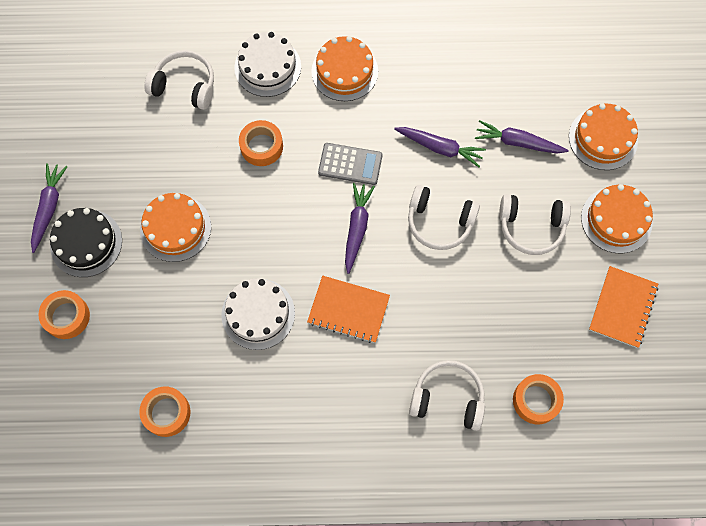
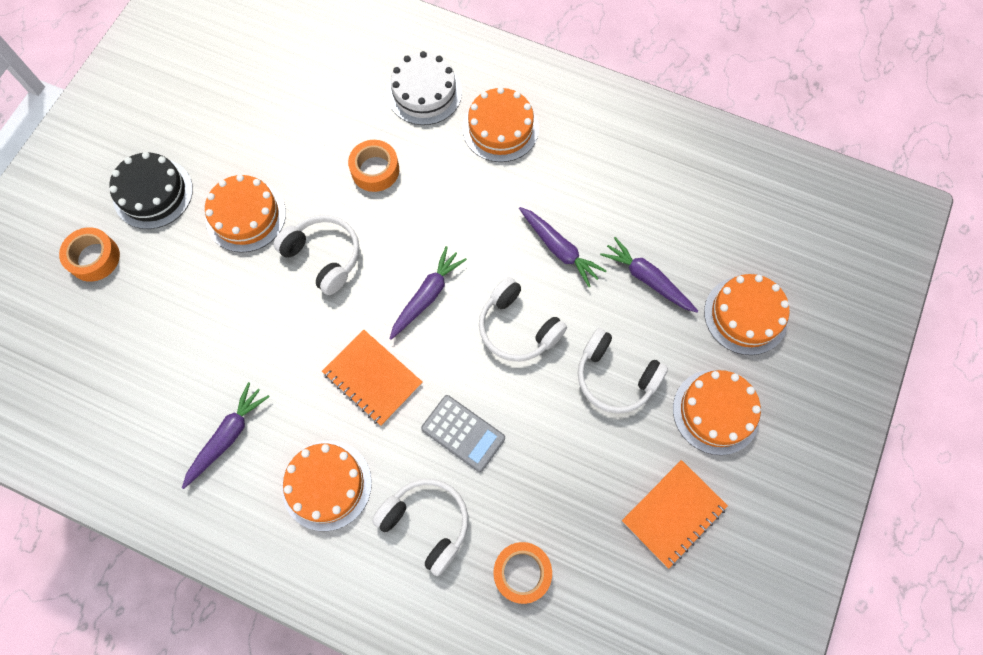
camera: 25 degrees right, 0 degrees up
purple carrot [31,163,68,253] -> purple carrot moved to [182,382,270,489]
orange tape [139,386,191,437] -> none
white headphones [145,50,214,110] -> white headphones moved to [273,215,360,295]
white cake [221,278,295,350] -> none
grey calculator [318,143,382,185] -> grey calculator moved to [421,395,505,472]
none -> orange cake [282,441,372,531]

